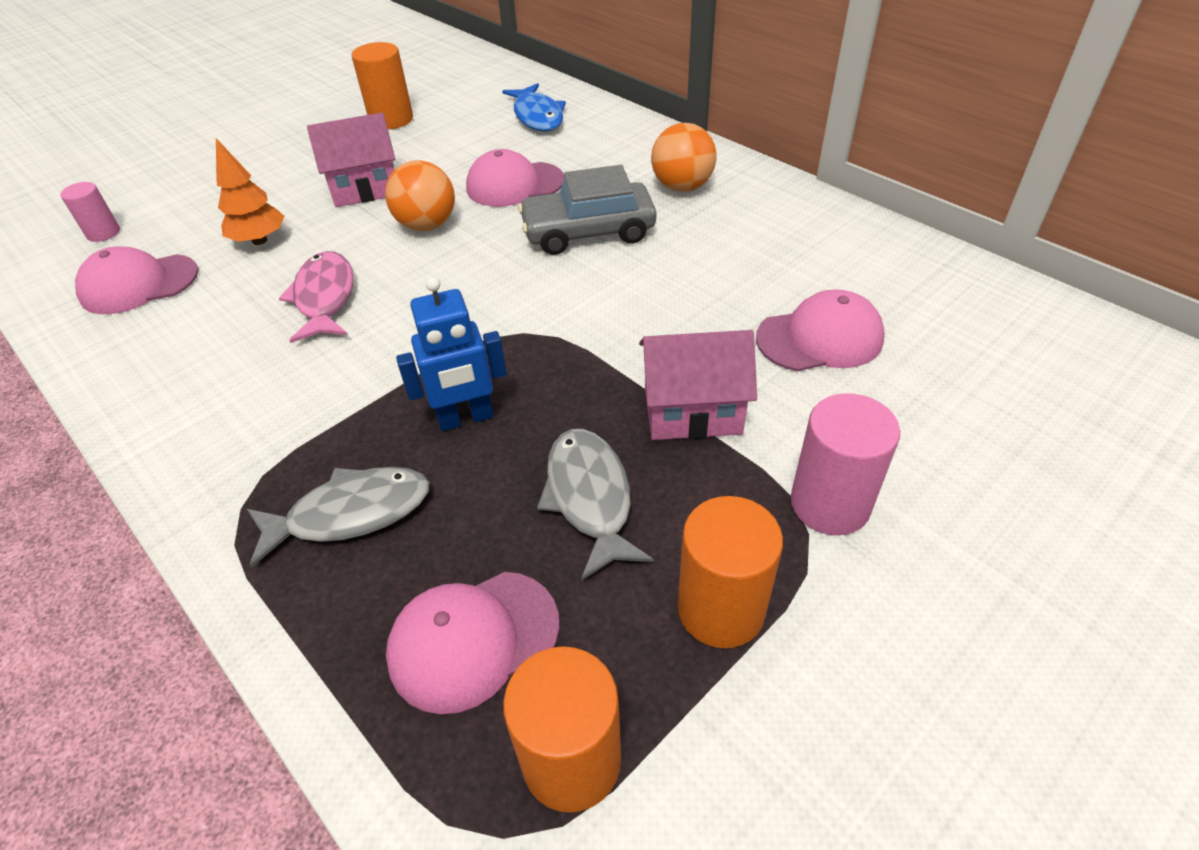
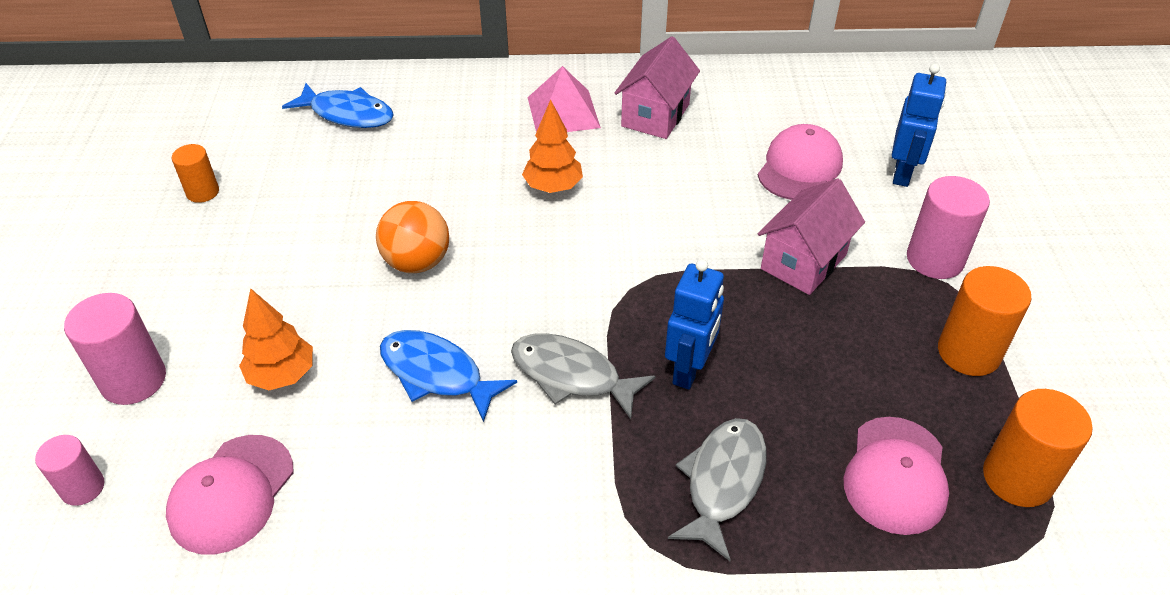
camera: 50 degrees left, 0 degrees up
pink fish [279,251,353,343] -> blue fish [380,330,517,422]
pink house [307,113,395,207] -> pink house moved to [614,36,700,139]
orange cylinder [351,42,413,129] -> orange cylinder [172,144,219,203], size x0.61
pink cap [466,149,564,207] -> none
grey car [518,165,656,255] -> orange tree [522,99,583,193]
grey fish [537,429,654,581] -> grey fish moved to [511,333,655,419]
orange ball [651,123,716,192] -> pink pyramid [527,66,601,132]
none -> pink cylinder [64,293,166,405]
none -> blue robot [892,63,946,187]

